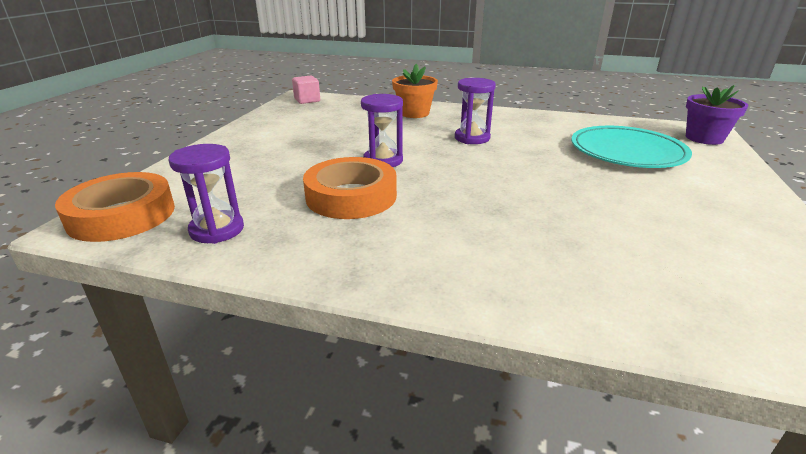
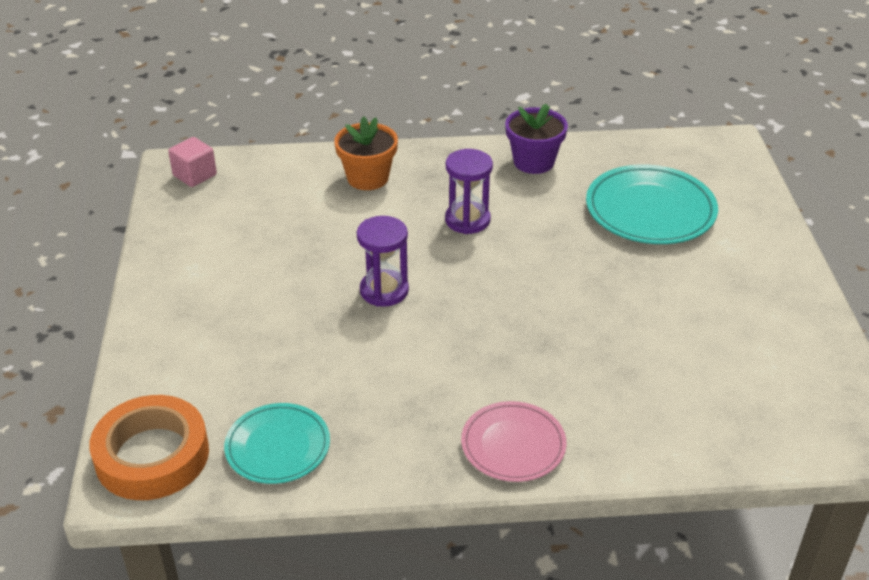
camera: 20 degrees left, 10 degrees up
purple hourglass [168,144,244,244] -> turquoise plate [224,403,330,484]
orange tape [303,157,397,219] -> none
purple flower pot [686,85,748,145] -> purple flower pot moved to [505,104,568,174]
none -> pink plate [461,401,567,482]

